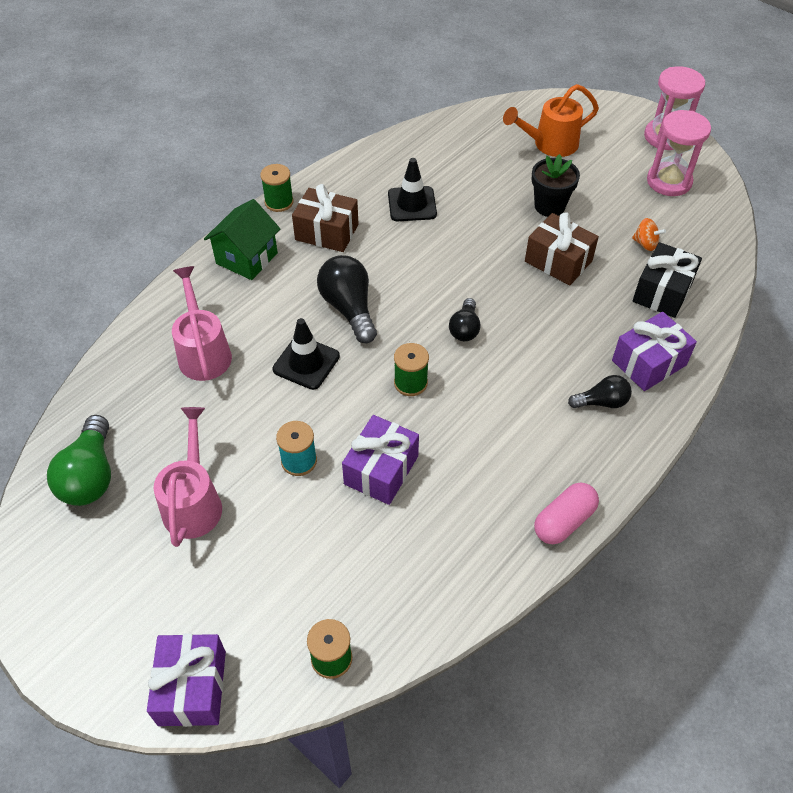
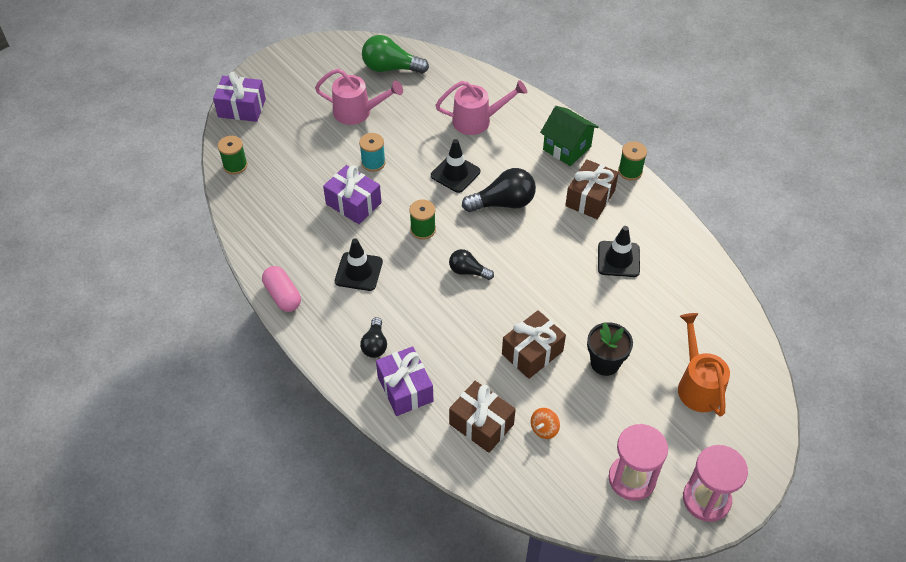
camera: 100 degrees right, 0 degrees up
black gift [633,242,702,318] -> brown gift [449,381,516,453]
none -> black traffic cone [335,238,383,291]

